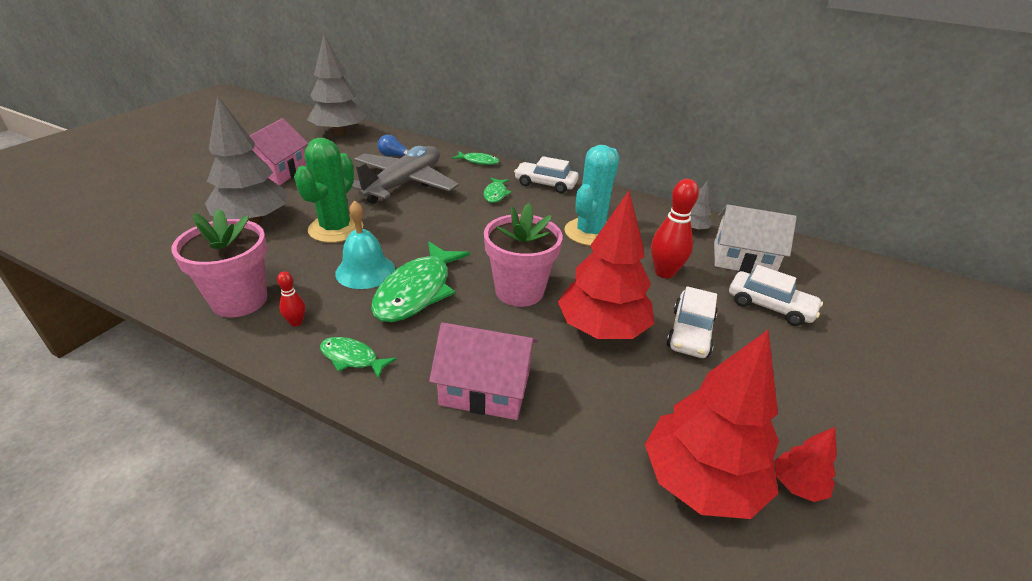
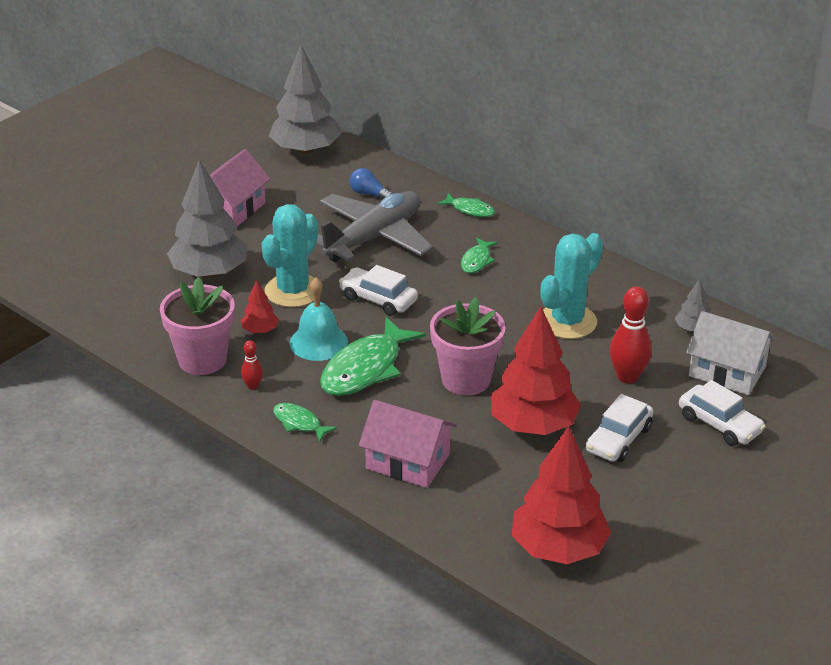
camera: 15 degrees right, 0 degrees up
green cactus [294,138,363,243] -> turquoise cactus [262,204,318,307]
white car [514,156,579,193] -> white car moved to [339,265,418,316]
red tree [774,427,837,502] -> red tree moved to [241,280,279,333]

